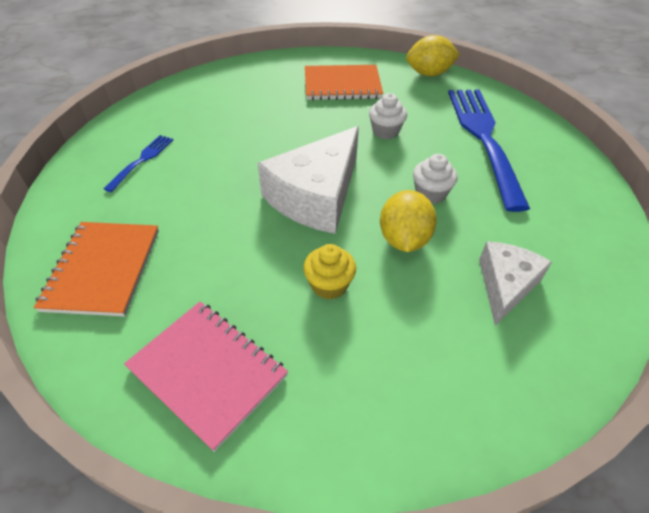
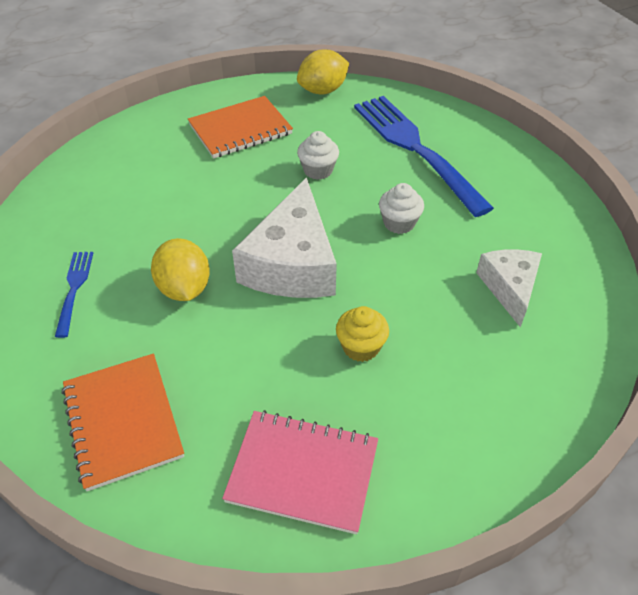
camera: 25 degrees left, 0 degrees up
yellow lemon [380,190,437,252] -> yellow lemon moved to [151,238,210,301]

